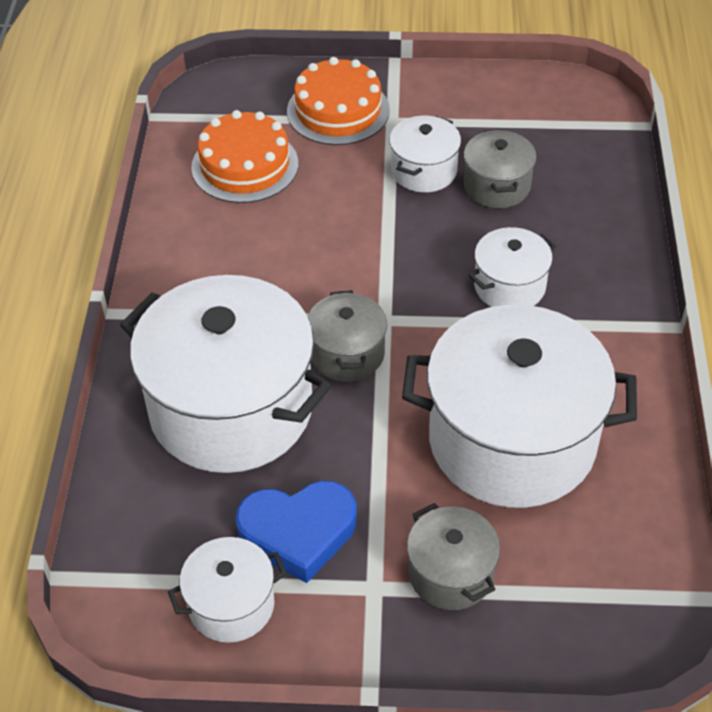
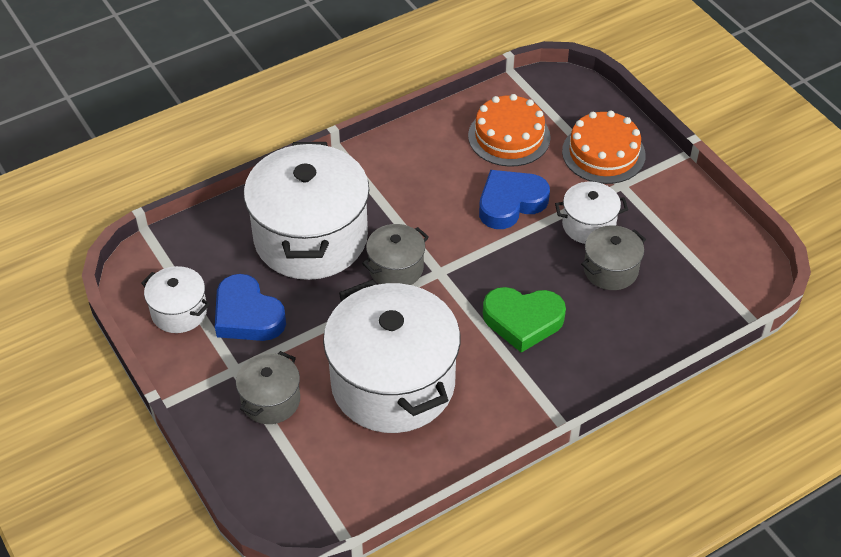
camera: 55 degrees right, 0 degrees up
white pot [469,227,556,307] -> green heart [483,287,566,353]
none -> blue heart [479,170,550,229]

